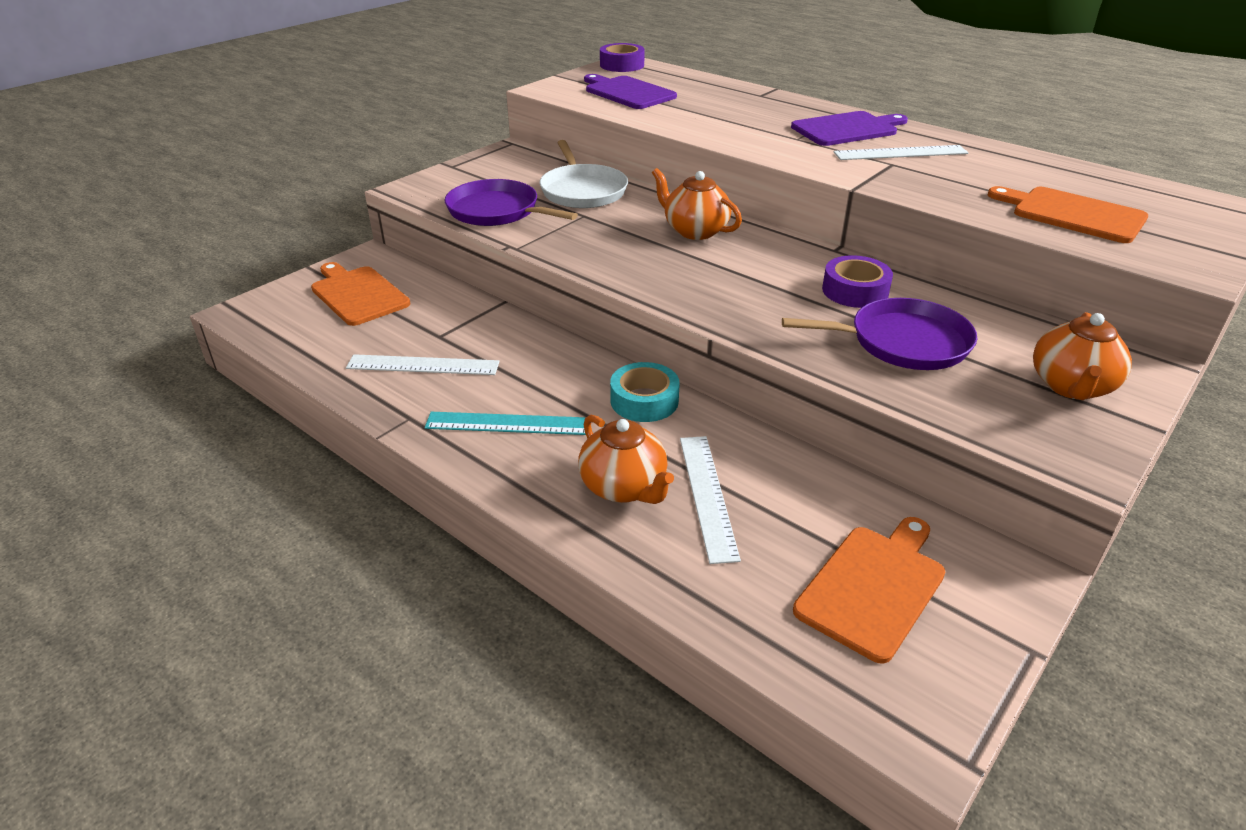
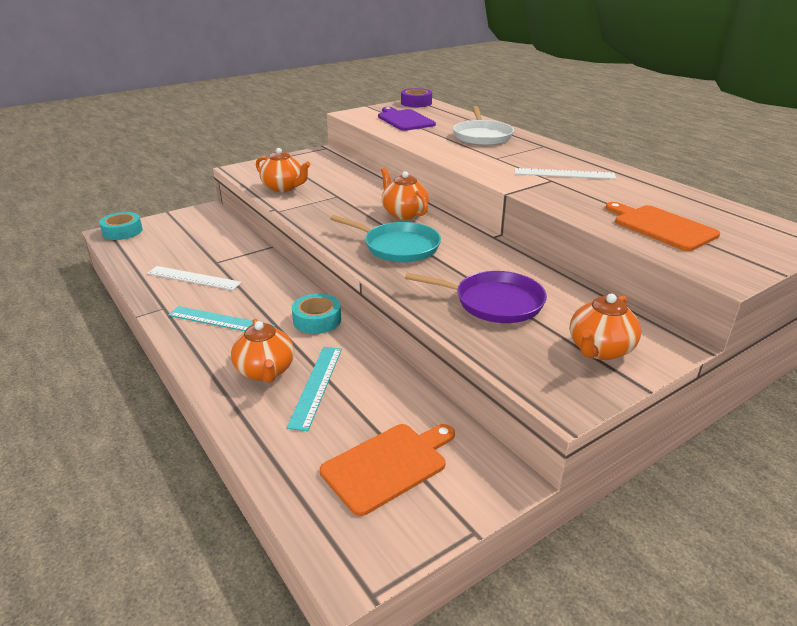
camera: 15 degrees right, 5 degrees down
orange cutting board [311,262,410,326] -> none
purple pan [445,179,578,226] -> orange teapot [256,148,311,192]
white pan [540,140,628,208] -> white pan moved to [453,106,514,145]
white ruler [680,436,741,564] -> turquoise ruler [287,347,342,431]
purple cutting board [791,111,908,146] -> none
purple tape [822,255,893,308] -> none
none -> turquoise tape [99,212,143,240]
none -> turquoise pan [330,215,441,262]

